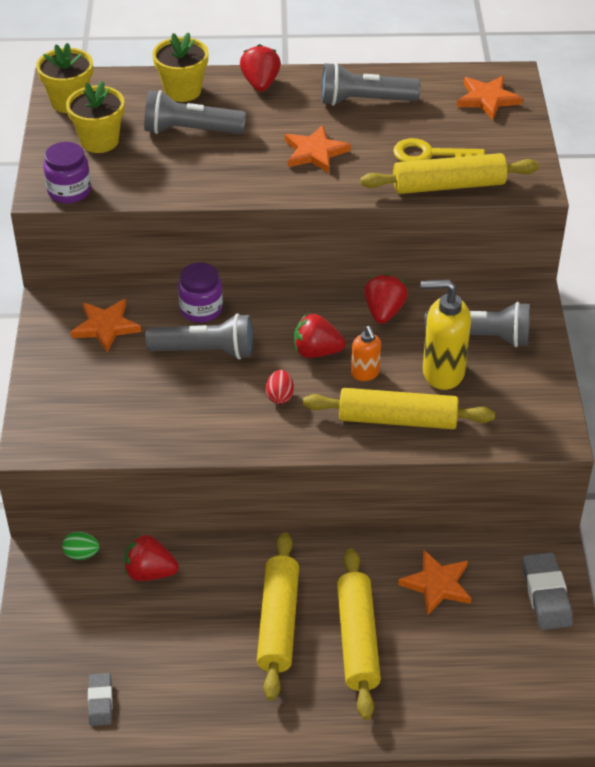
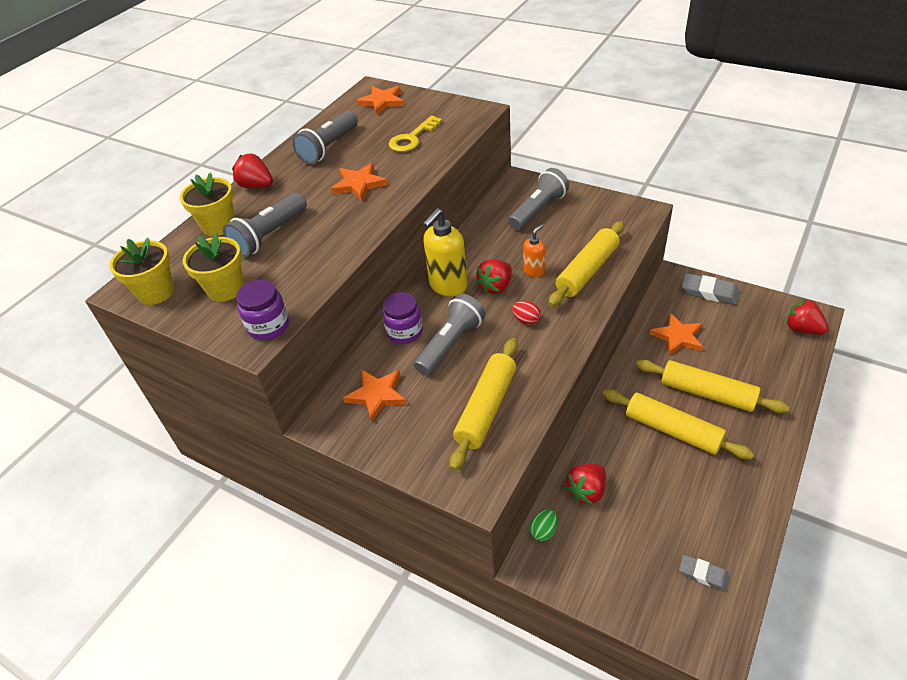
camera: 55 degrees left, 0 degrees up
orange soap dispenser [351,326,381,381] -> orange soap dispenser turned 60 degrees counterclockwise [523,224,545,277]
yellow rolling pin [360,153,539,194] -> yellow rolling pin moved to [450,338,518,471]
red strawberry [364,273,408,324] -> red strawberry moved to [786,299,829,335]
yellow soap dispenser [421,279,471,390] -> yellow soap dispenser moved to [423,208,467,296]

